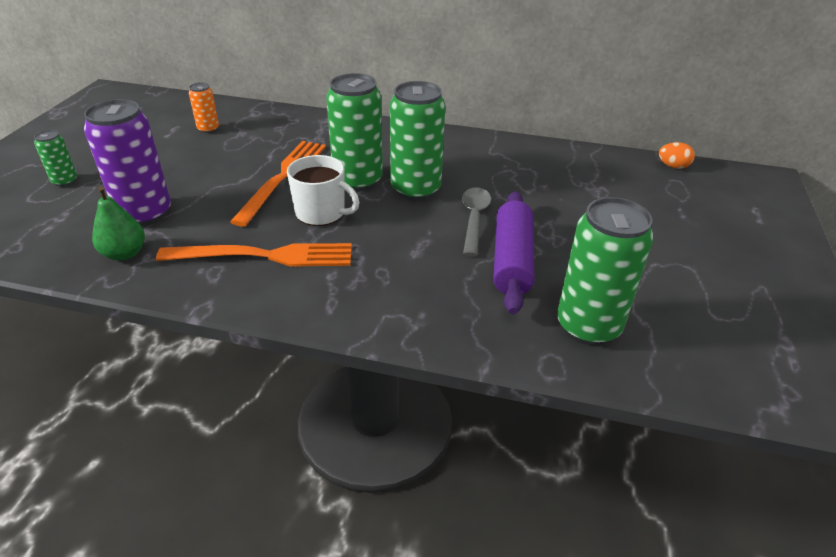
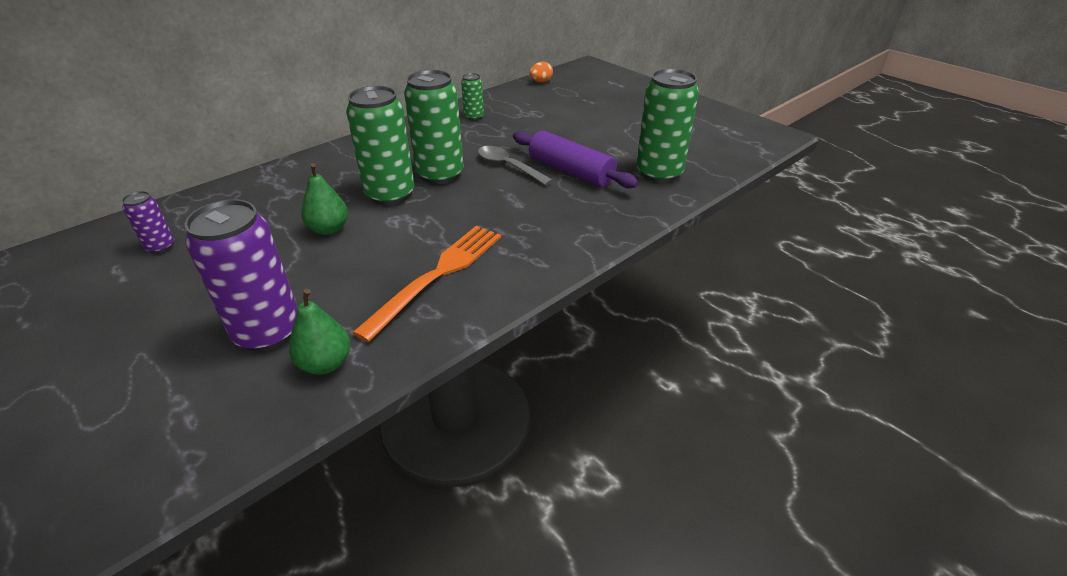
camera: 55 degrees left, 0 degrees up
green can [34,130,77,187] -> green can moved to [461,73,484,121]
orange can [189,82,219,133] -> purple can [122,191,174,254]
orange fork [230,141,326,227] -> green pear [301,163,348,235]
white mug [287,155,360,226] -> none

